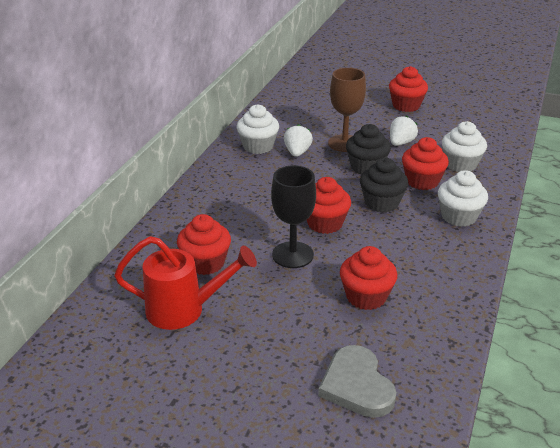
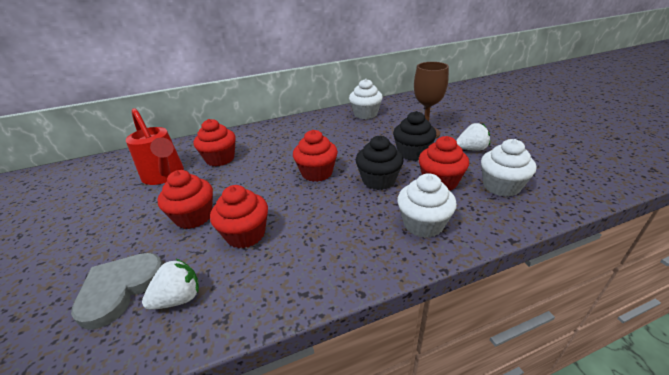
camera: 50 degrees right, 0 degrees up
black goblet [271,165,316,268] -> none
white strawberry [284,124,313,157] -> white strawberry moved to [142,259,199,310]
red cupcake [389,66,428,112] -> red cupcake moved to [157,170,213,229]

